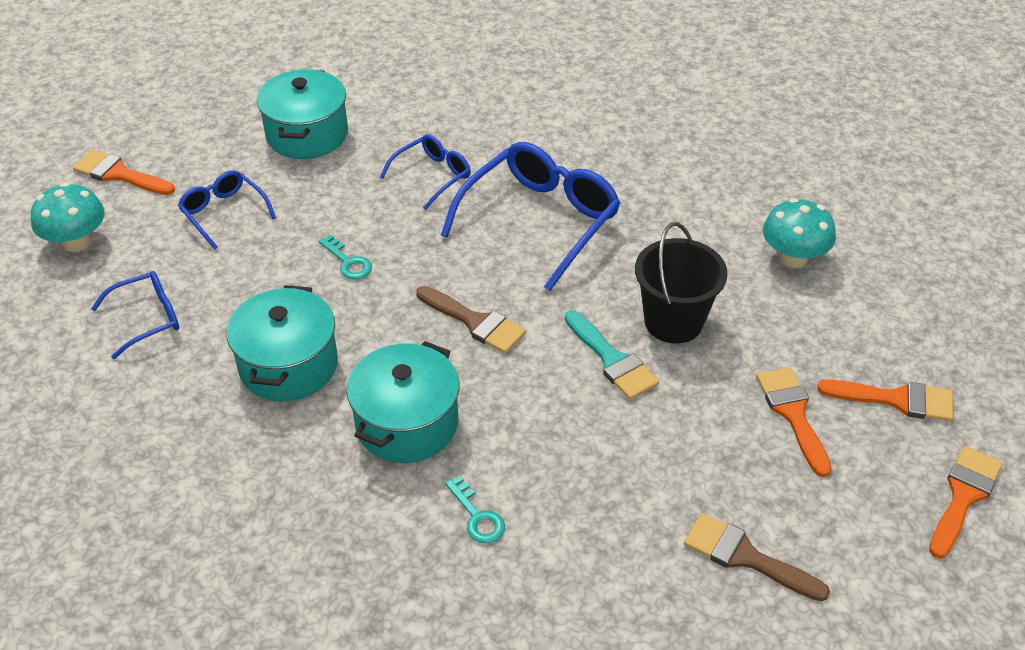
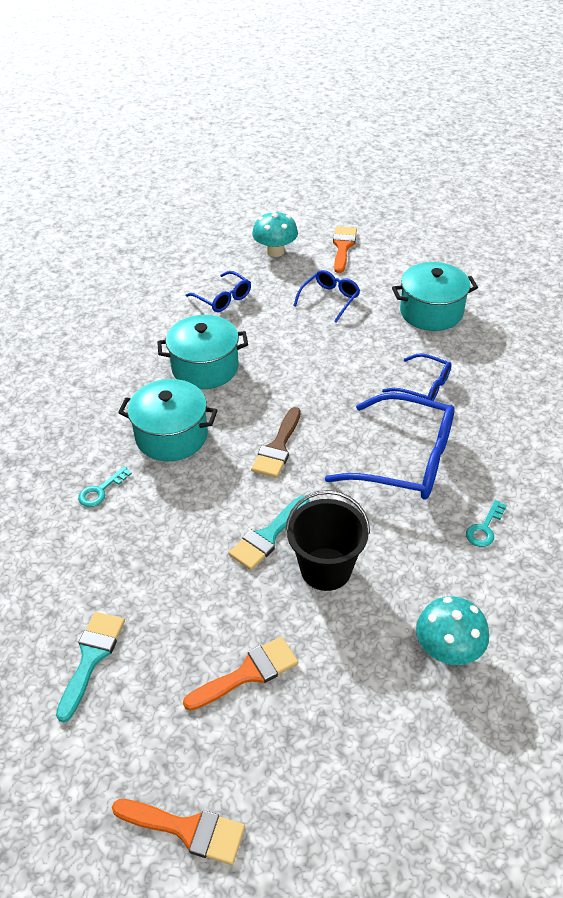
camera: 75 degrees right, 0 degrees up
turquoise key [319,235,372,280] -> turquoise key moved to [466,500,507,547]
brown brush [684,513,830,601] -> turquoise brush [56,612,125,723]
orange brush [817,380,954,422] -> none

